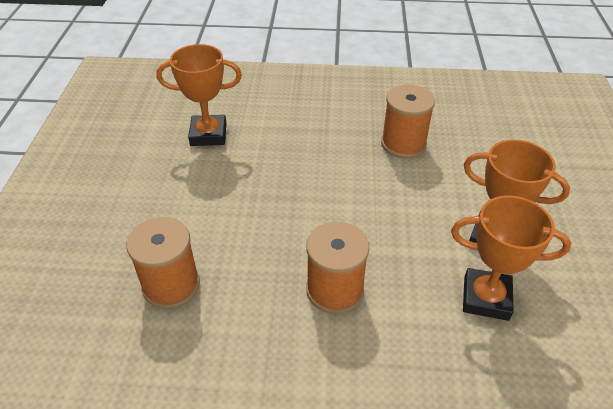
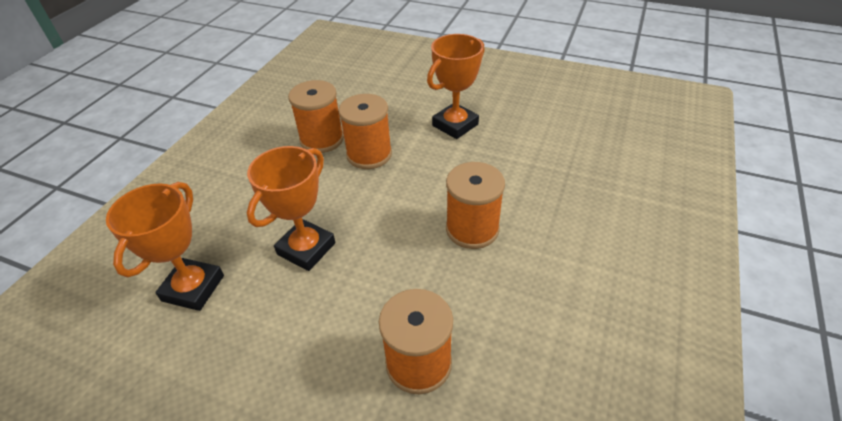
camera: 70 degrees left, 0 degrees up
orange trophy [451,195,571,321] -> orange trophy moved to [247,146,335,271]
none -> orange spool [338,94,392,169]

